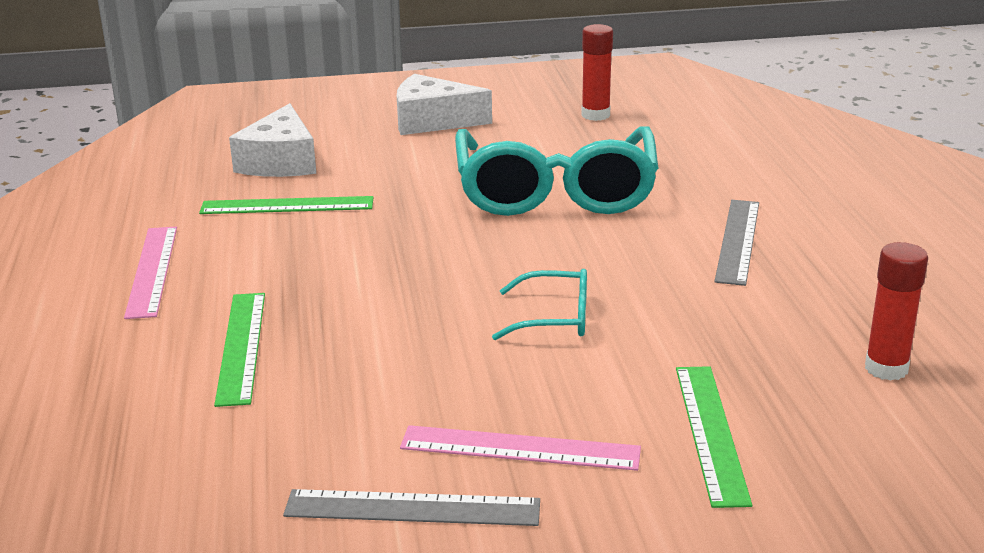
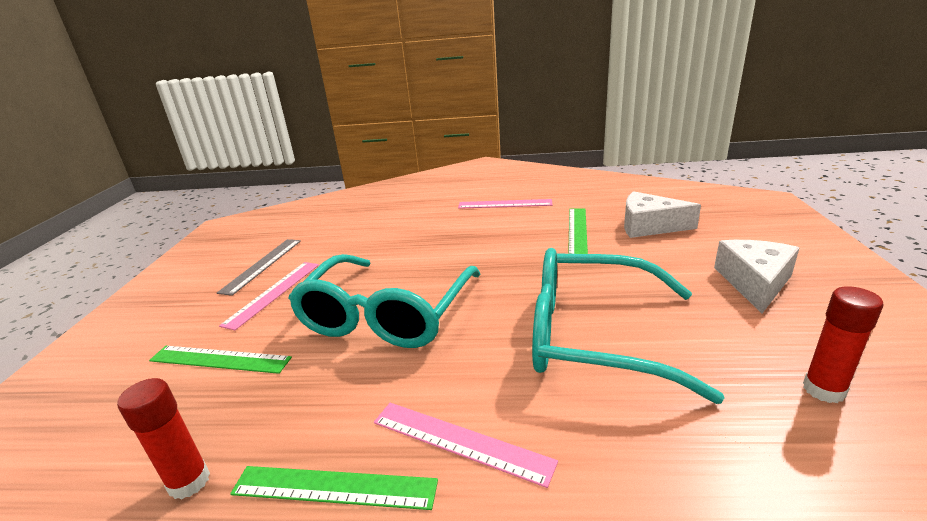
camera: 105 degrees right, 0 degrees up
green ruler [214,293,265,407] -> green ruler moved to [230,466,438,510]
turquoise glasses [492,269,587,340] -> turquoise glasses [288,254,480,348], size x2.29
grey ruler [715,200,759,286] -> pink ruler [374,403,558,488]

